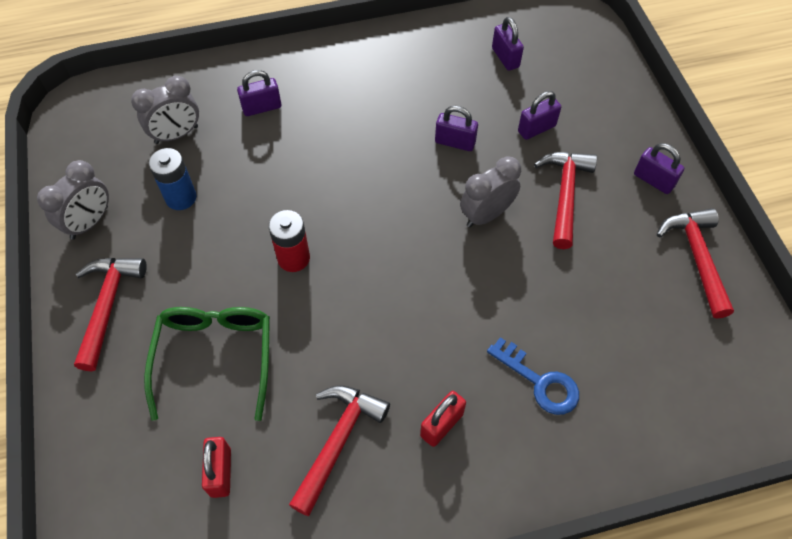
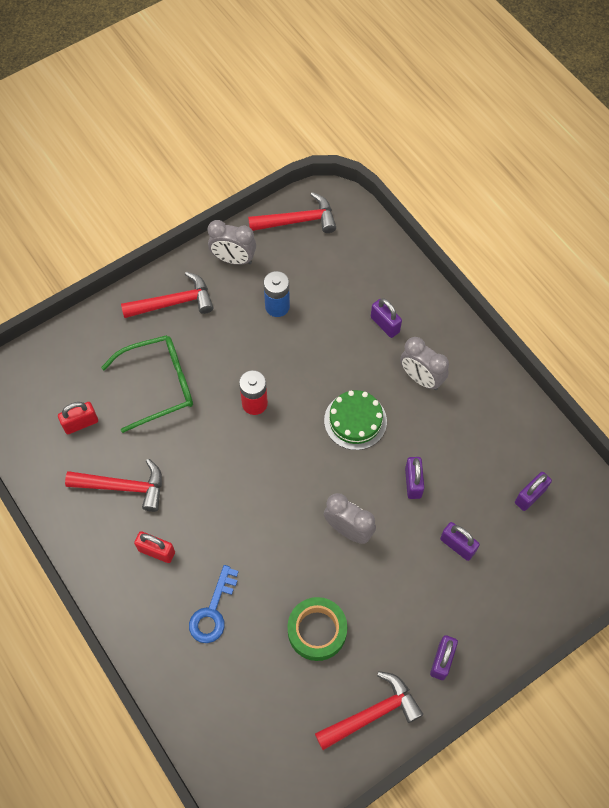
camera: 70 degrees right, 5 degrees up
grey clock [131,76,199,144] -> grey clock moved to [400,337,449,390]
red hammer [534,152,597,249] -> red hammer moved to [248,192,336,233]
none -> green tape [287,597,347,661]
none -> green cake [324,390,387,450]

